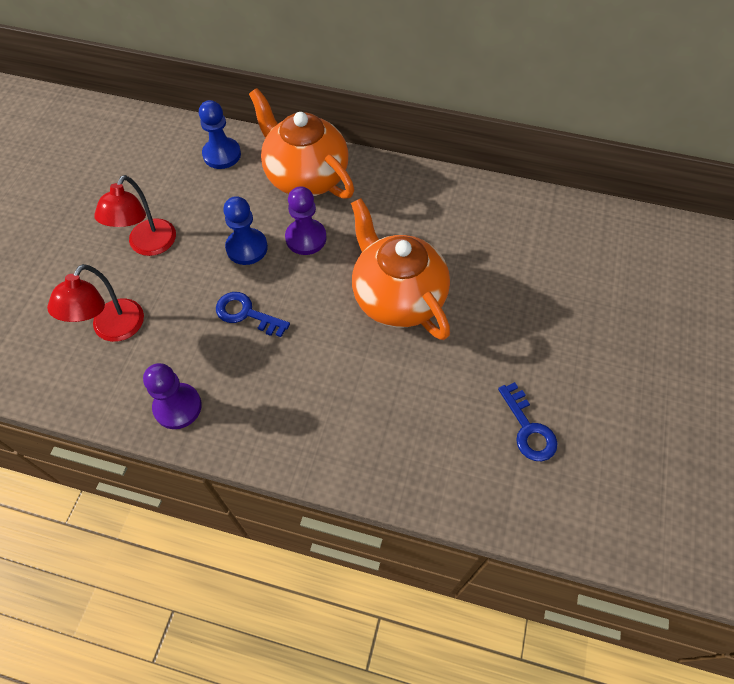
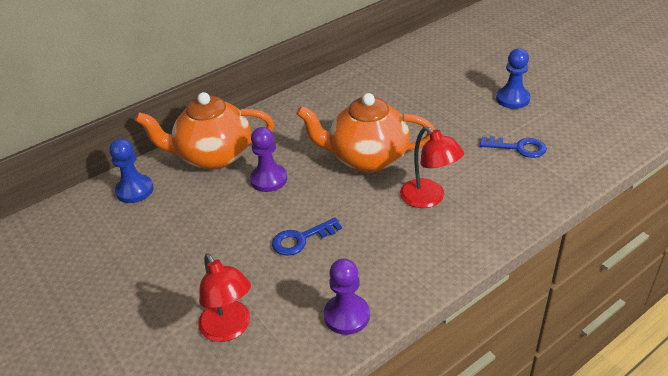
camera: 50 degrees left, 20 degrees down
red lamp [94,175,176,256] -> red lamp moved to [400,126,464,208]
blue pawn [223,196,268,265] -> blue pawn moved to [496,48,531,109]

